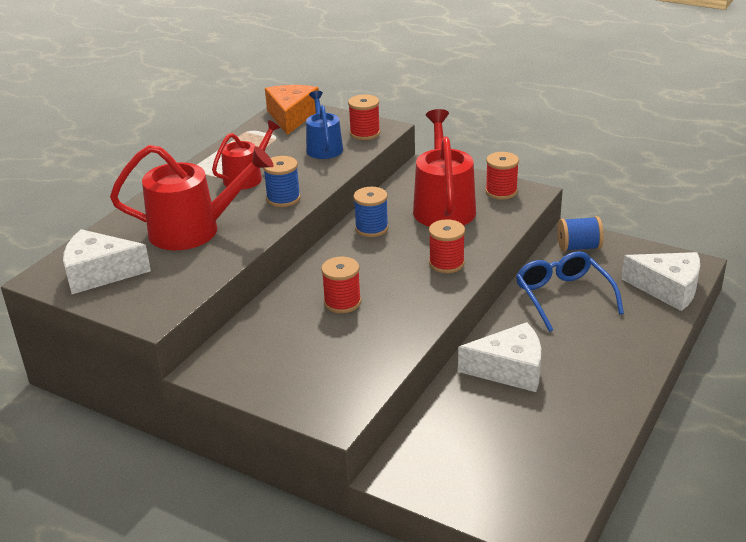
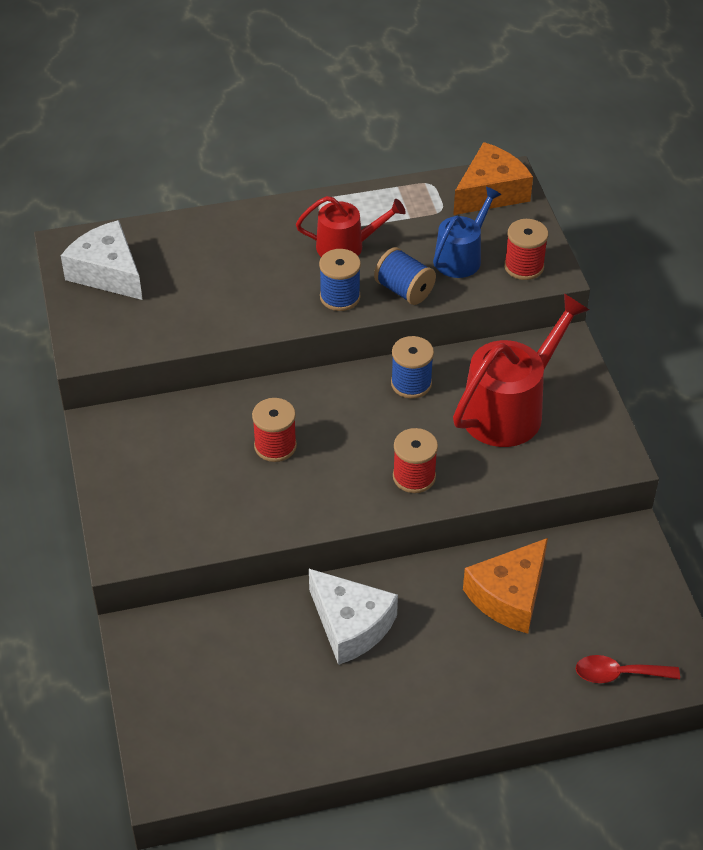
camera: 45 degrees right, 15 degrees up
red watering can [110,145,274,250] -> none
red spool [485,152,519,200] -> none
blue glasses [516,251,624,332] -> orange cheese [463,538,548,634]
blue spool [558,216,604,252] -> blue spool moved to [374,247,436,305]
white cheese [621,252,700,311] -> red spoon [576,655,680,683]

